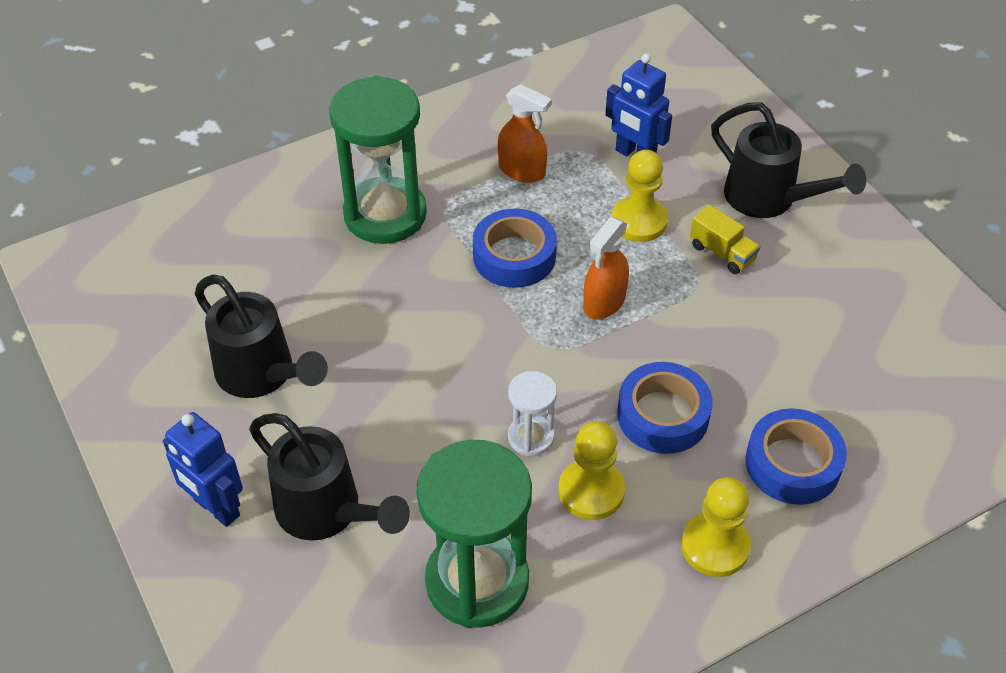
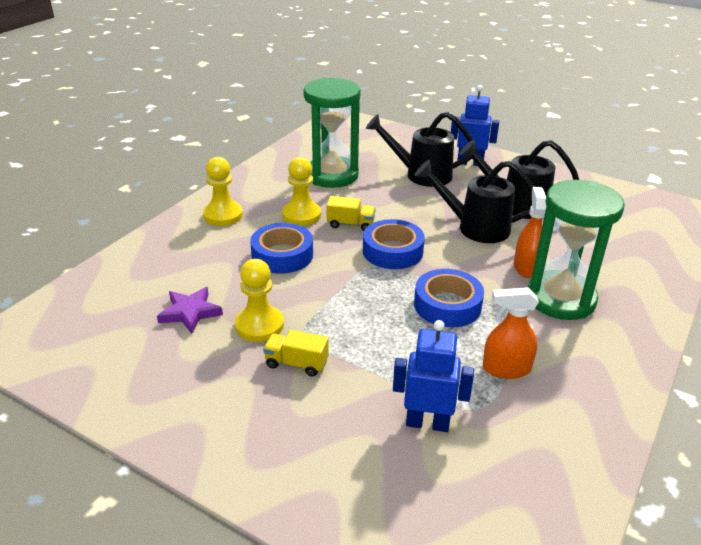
camera: 150 degrees right, 15 degrees down
white hourglass [508,371,557,457] -> yellow truck [327,196,376,231]
orange spray bottle [583,217,629,320] -> orange spray bottle moved to [514,187,546,278]
yellow pawn [612,150,668,242] -> yellow pawn moved to [235,259,284,342]
black watering can [711,102,866,218] -> black watering can moved to [414,160,534,243]
blue tape [746,408,847,505] -> blue tape moved to [363,219,425,269]
none -> purple star [157,287,223,334]

